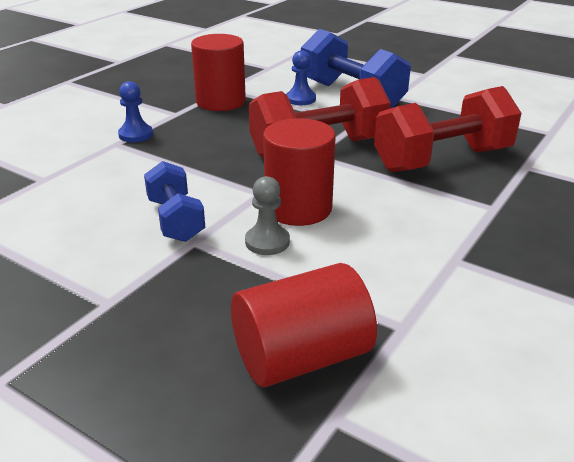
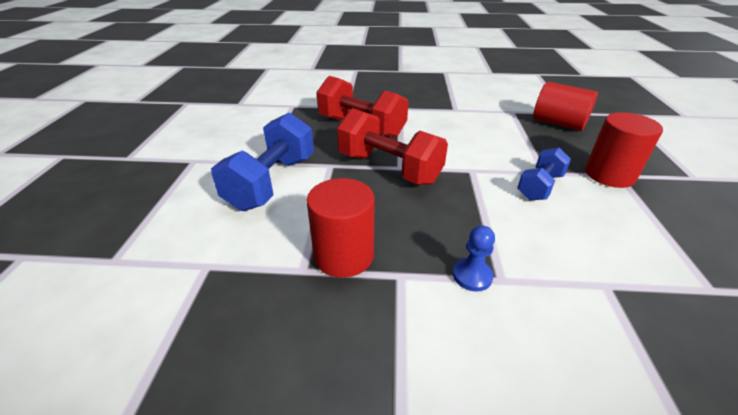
camera: 120 degrees left, 5 degrees up
grey pawn [245,176,290,255] -> none
red cylinder [263,118,336,226] -> red cylinder moved to [585,112,663,188]
blue pawn [286,50,316,105] -> none

